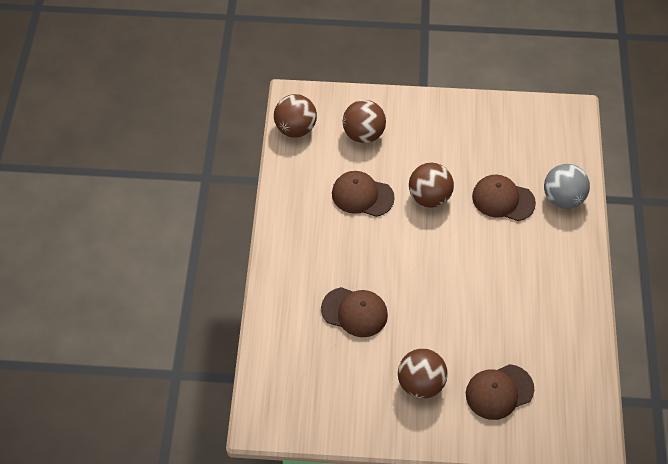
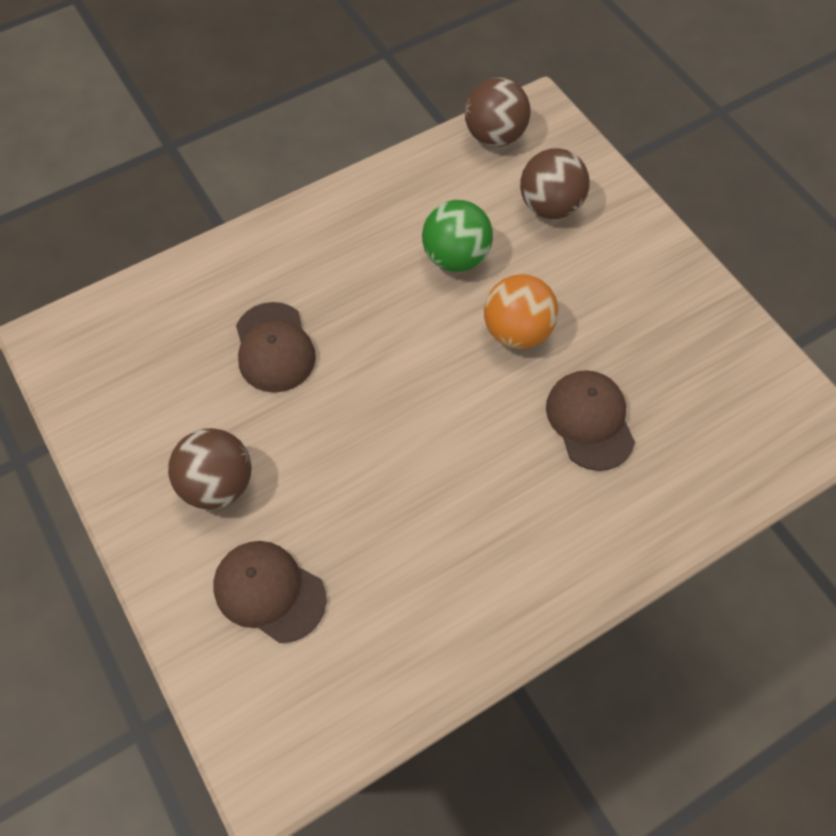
camera: 55 degrees right, 5 degrees up
brown cap [332,171,395,217] -> green ball [422,200,493,272]
brown ball [409,163,454,208] -> orange ball [484,274,558,349]
grey ball [544,164,590,209] -> none

